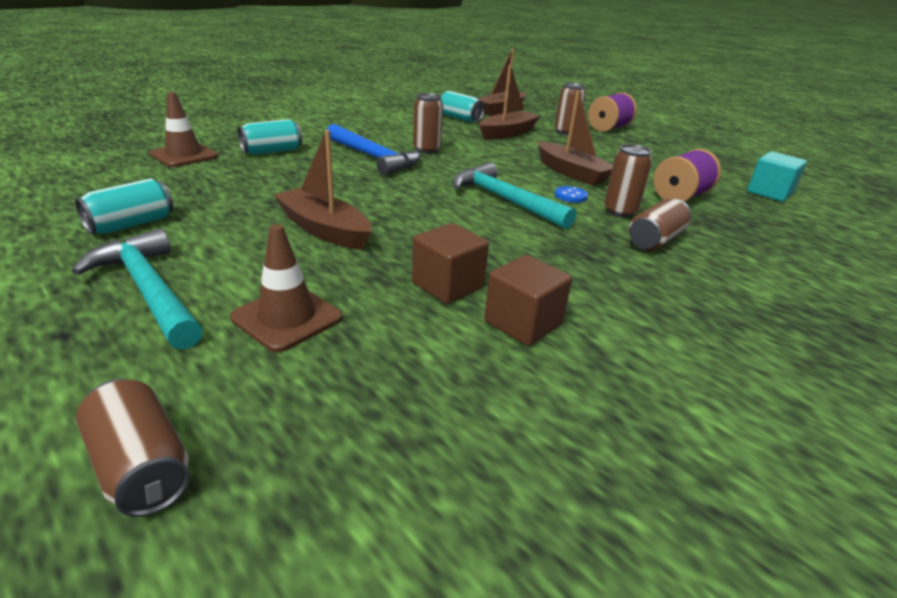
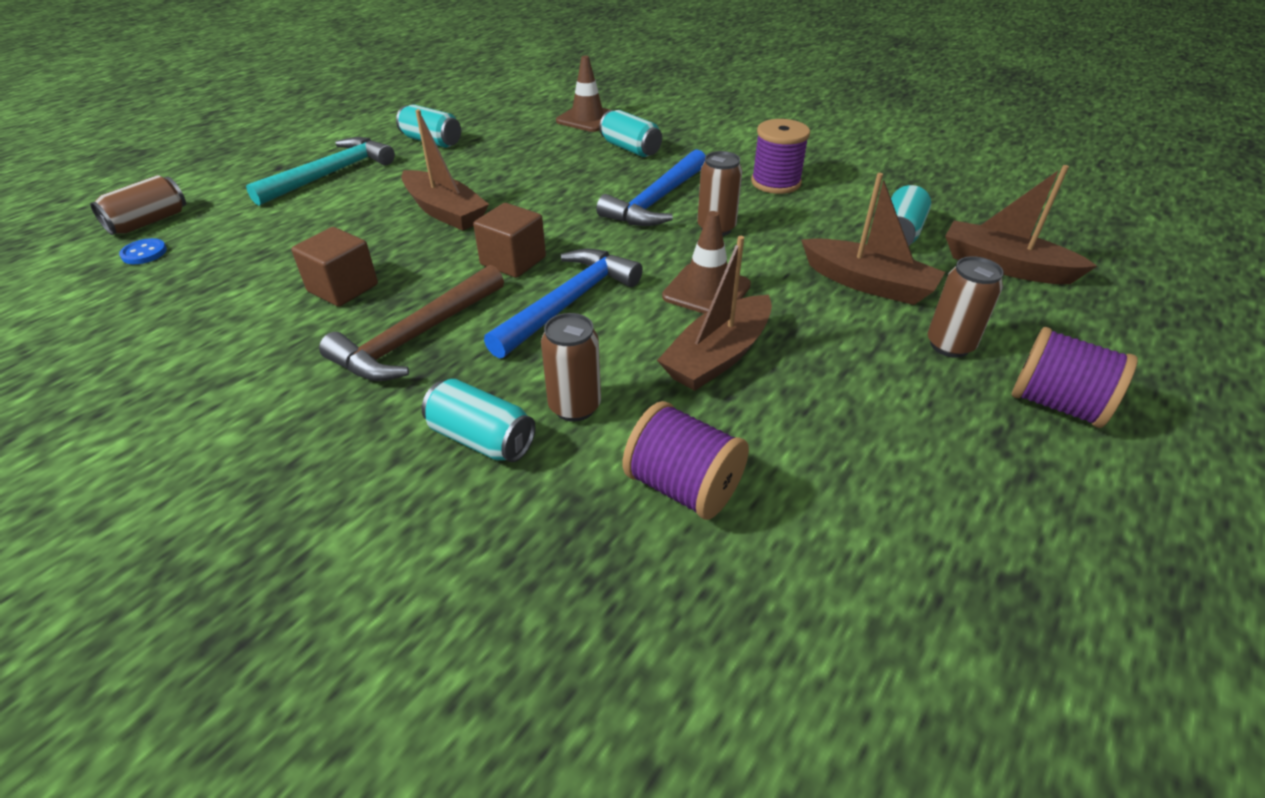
camera: 80 degrees right, 10 degrees up
brown traffic cone [230,224,342,352] -> brown traffic cone moved to [662,211,751,314]
brown boat [274,130,371,250] -> brown boat turned 105 degrees clockwise [401,109,489,231]
turquoise hammer [452,162,576,229] -> blue hammer [484,249,643,358]
brown cube [484,255,572,346] -> brown cube moved to [473,203,546,278]
blue button [555,186,588,203] -> blue button moved to [119,238,167,264]
brown can [629,199,691,251] -> turquoise can [422,379,536,462]
turquoise cube [747,151,807,202] -> none
none -> brown hammer [319,265,504,381]
none -> purple spool [751,119,810,194]

